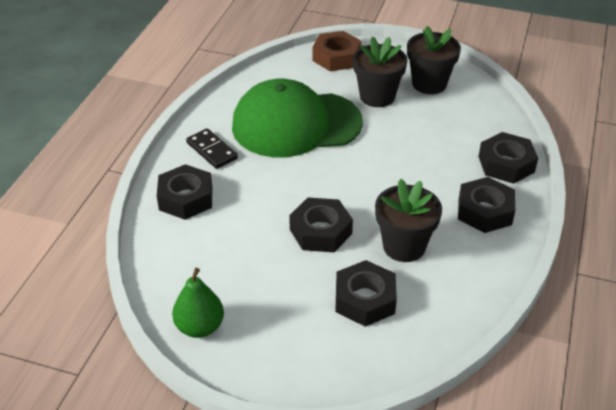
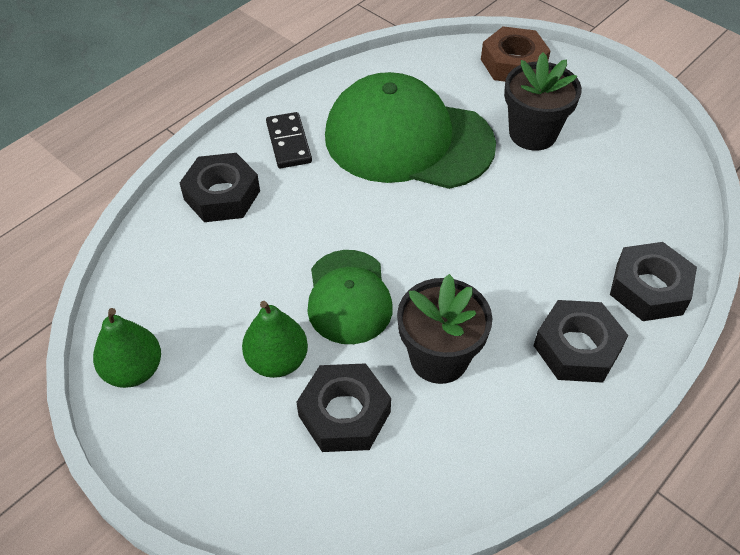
camera: 25 degrees right, 10 degrees up
black nut [289,197,353,253] -> green cap [307,250,393,344]
black flower pot [407,26,461,94] -> none
none -> green pear [242,301,308,378]

